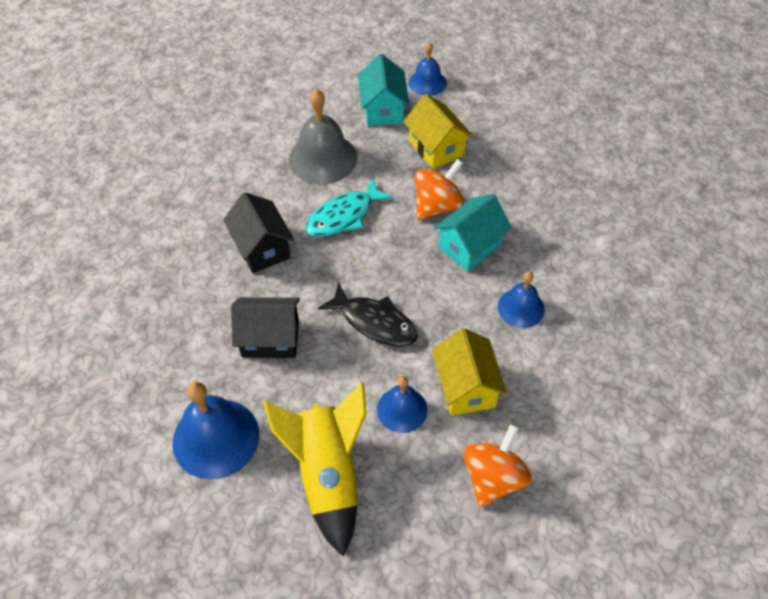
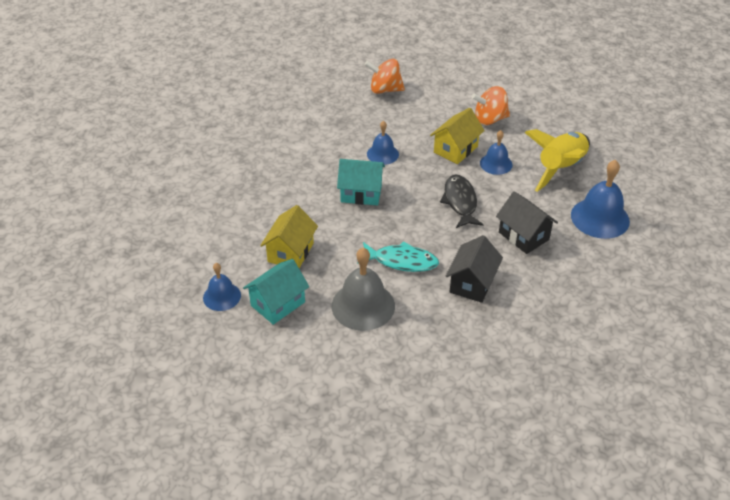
camera: 130 degrees left, 10 degrees down
orange spinning top [415,159,464,220] -> orange spinning top moved to [364,59,405,94]

